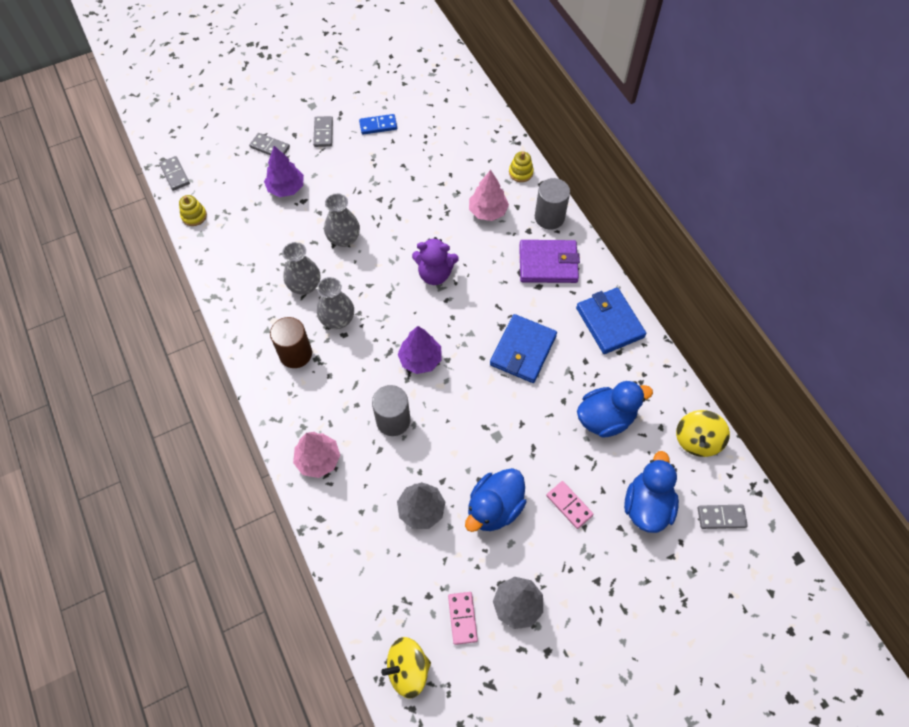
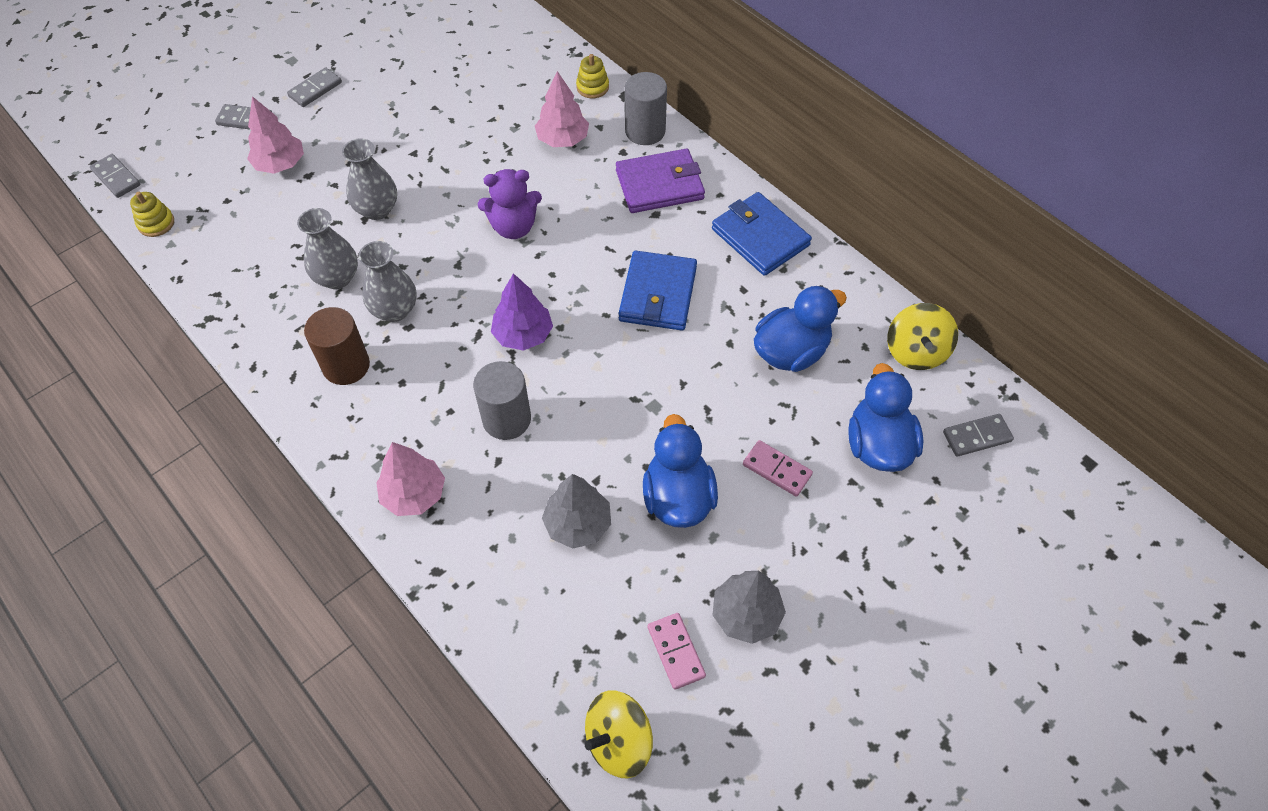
camera: 15 degrees left, 5 degrees down
purple tree [264,146,304,197] -> pink tree [247,96,304,174]
grey domino [313,116,333,147] -> grey domino turned 60 degrees clockwise [287,67,342,107]
blue domino [359,114,397,135] -> none
blue duck [465,468,526,532] -> blue duck turned 150 degrees clockwise [643,414,718,528]

